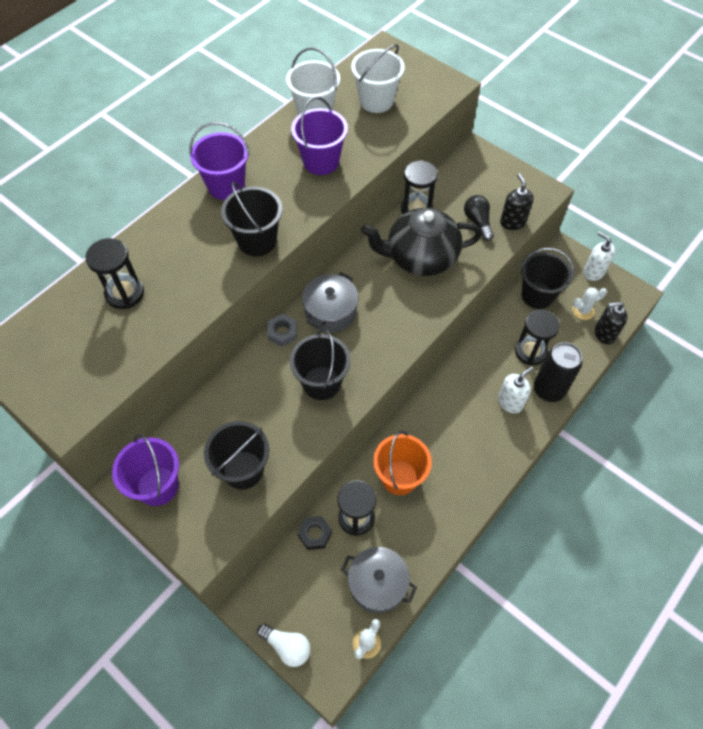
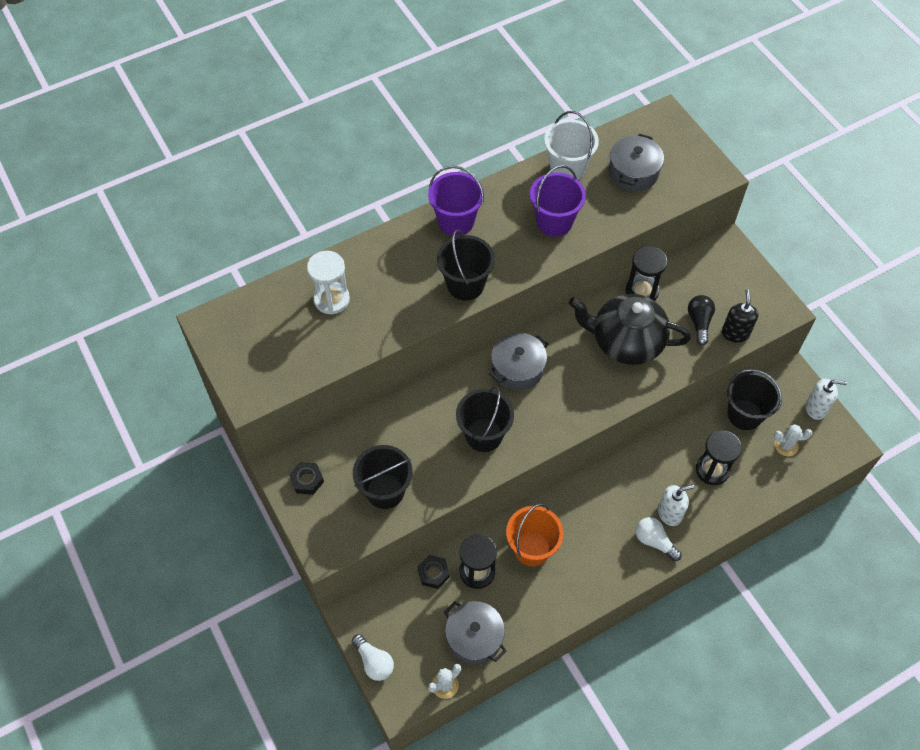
camera: 20 degrees right, 0 degrees up
black hourglass [85,238,144,309] -> white hourglass [307,251,350,315]
purple bucket [112,434,179,506] -> black nut [289,462,324,495]
grey nut [267,314,297,347] -> none
white bucket [351,44,405,113] -> grey pot [609,133,664,191]
black can [534,342,582,402] -> none
white soap dispenser [584,232,616,281] -> white soap dispenser turned 120 degrees clockwise [806,379,847,420]
black soap dispenser [595,302,628,344] -> none
none -> white light bulb [636,517,682,561]

